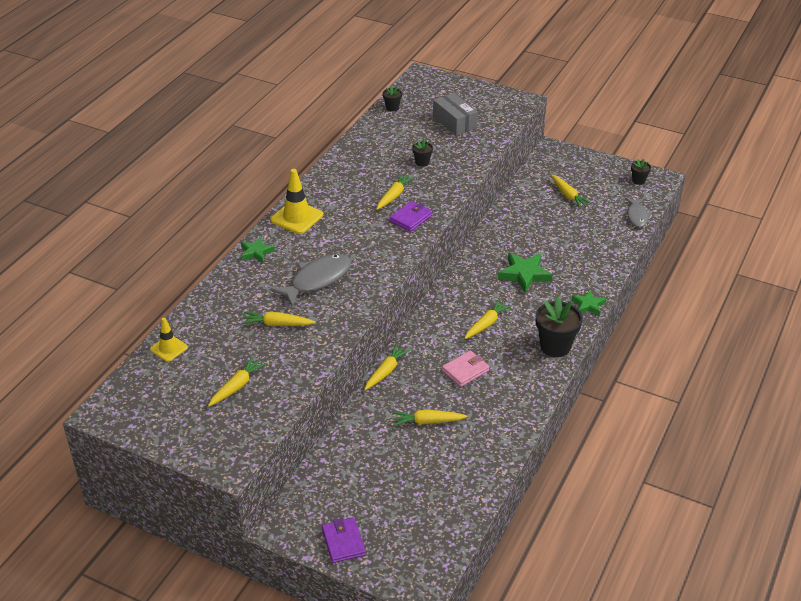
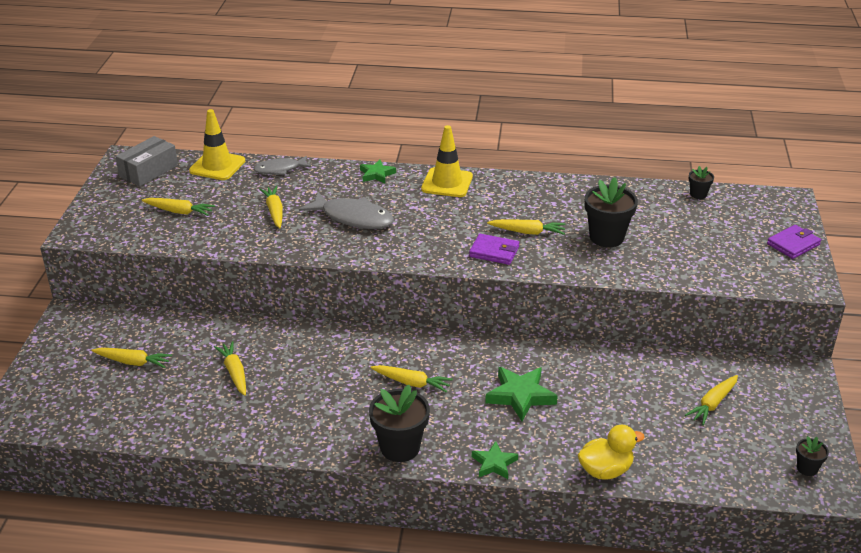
camera: 70 degrees right, 5 degrees down
yellow traffic cone [150,318,188,362] -> yellow traffic cone [189,109,245,180], size x1.62
purple wallet [322,518,366,563] -> purple wallet moved to [767,225,821,259]
yellow carrot [364,344,411,390] -> yellow carrot moved to [91,348,172,368]
black flower pot [412,139,433,167] -> black flower pot [585,177,638,247], size x1.97
grey box [433,93,478,136] -> grey box moved to [115,136,178,187]
pink wallet [442,350,490,387] -> none
grey fish [626,198,652,228] -> grey fish moved to [254,156,311,175]
none -> yellow duck [578,425,645,479]

